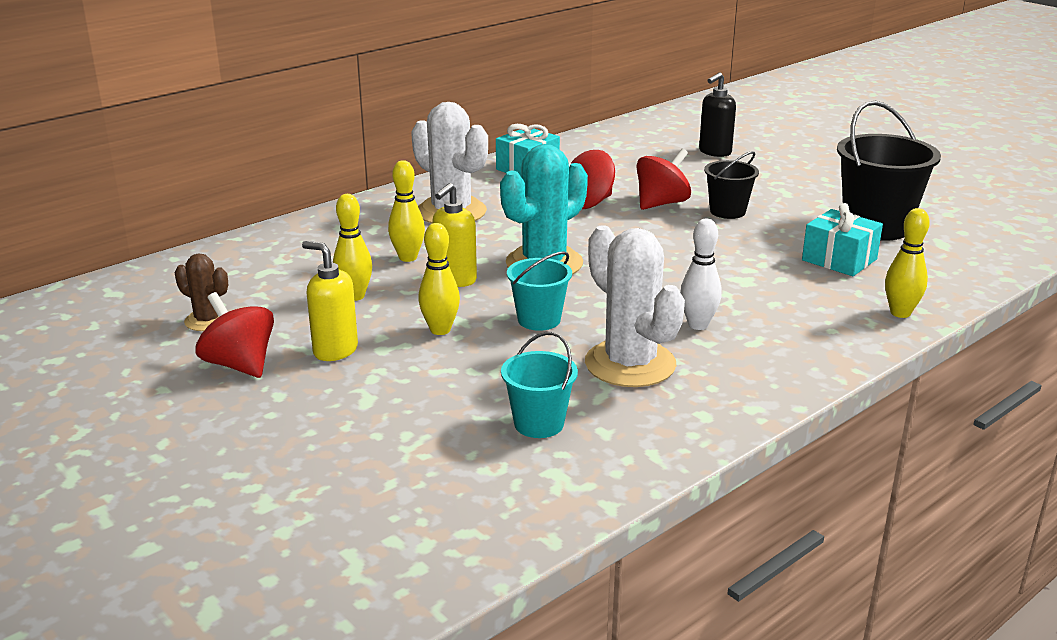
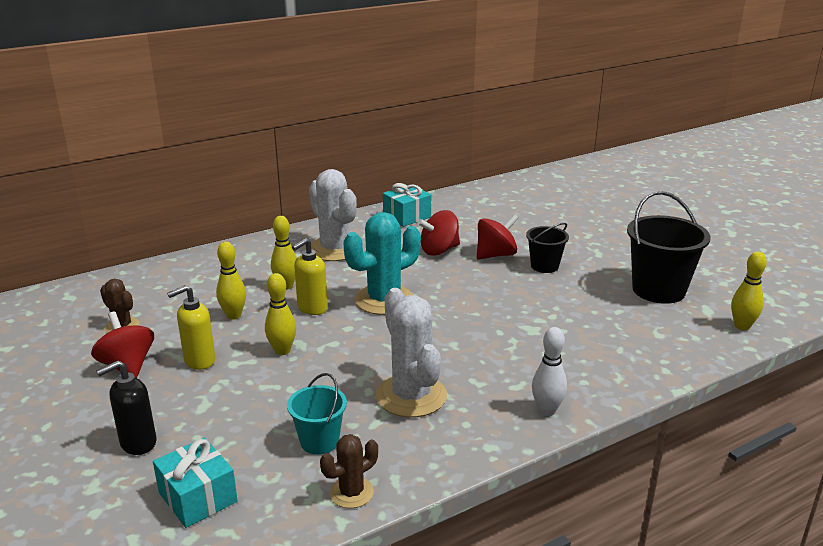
camera: 10 degrees right, 0 degrees up
yellow soap dispenser [302,241,358,361] -> yellow soap dispenser turned 75 degrees counterclockwise [167,285,215,370]
turquoise bucket [507,251,572,331] -> none
white bowling pin [680,219,722,330] -> white bowling pin moved to [532,327,567,416]
black soap dispenser [699,72,736,157] -> black soap dispenser moved to [96,360,157,455]
turquoise gift [802,203,883,276] -> turquoise gift moved to [153,438,238,528]
yellow bowling pin [885,208,930,318] -> yellow bowling pin moved to [731,251,767,331]
none -> brown cactus [320,434,378,508]

